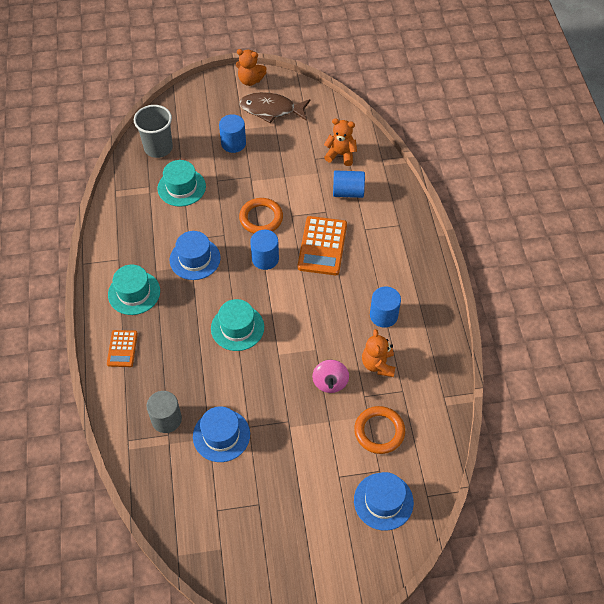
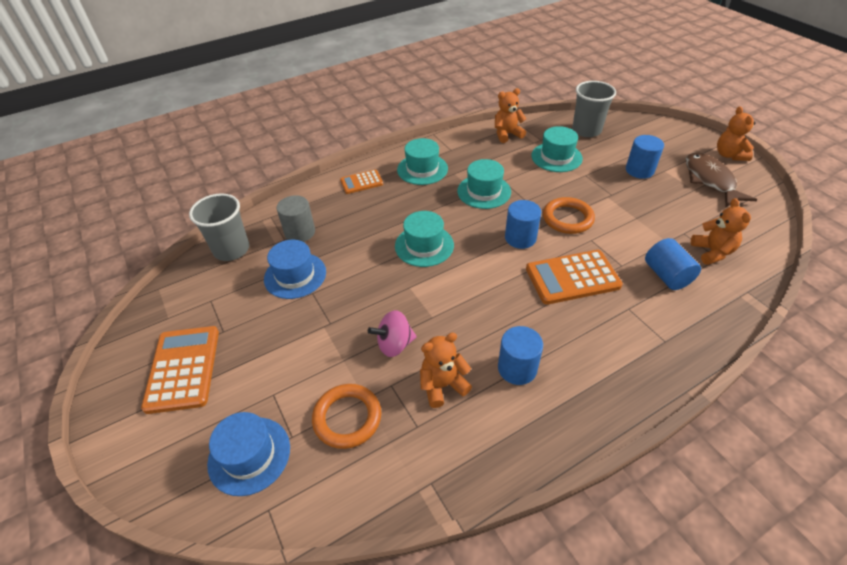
camera: 70 degrees right, 10 degrees down
blue hat [170,231,221,280] -> turquoise hat [457,159,511,209]
none -> orange calculator [141,326,219,414]
none -> grey cup [189,193,249,261]
none -> orange teddy bear [495,88,526,143]

